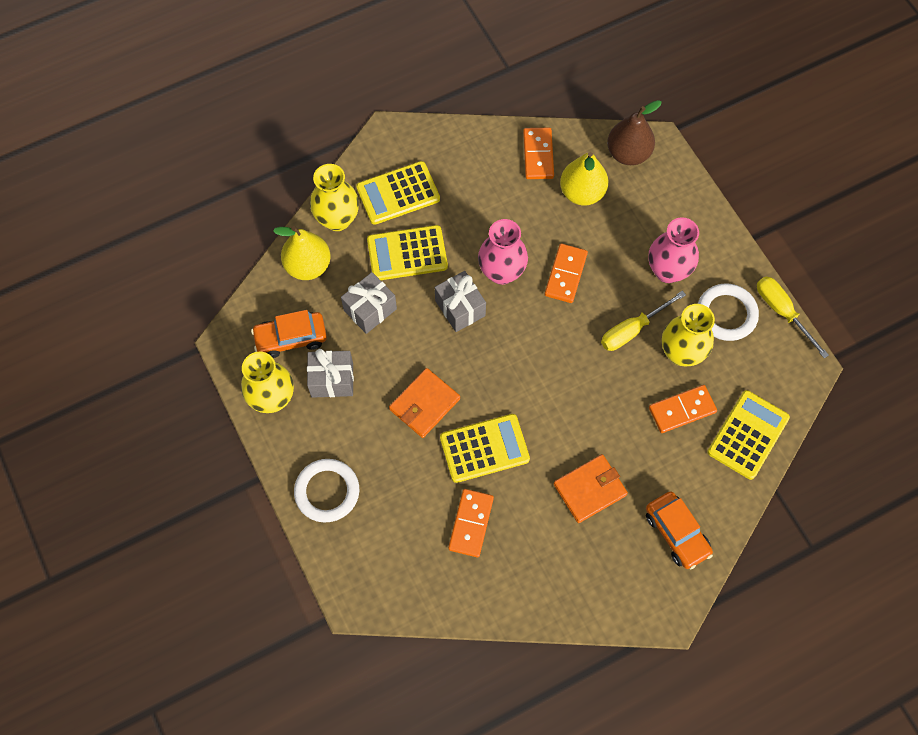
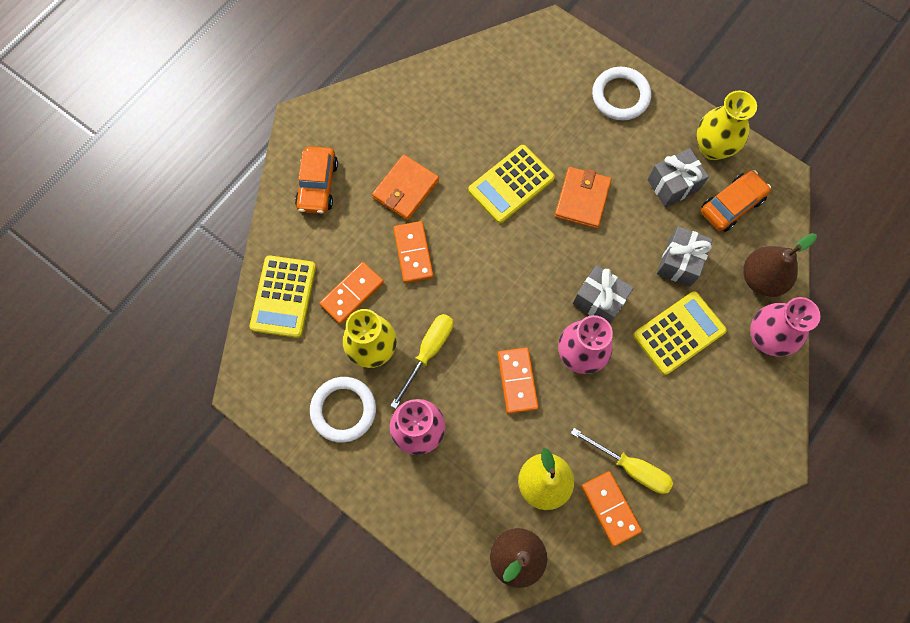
camera: 155 degrees right, 5 degrees up
yellow pear [273,226,331,280] -> brown pear [743,233,817,297]
yellow vase [310,164,359,231] -> pink vase [750,297,820,357]
yellow calculator [356,161,440,225] -> none
orange domino [448,489,494,557] -> orange domino moved to [393,221,434,283]
orange car [646,491,713,569] -> orange car turned 120 degrees counterclockwise [295,146,338,214]
yellow screwdriver [757,276,829,359] -> yellow screwdriver moved to [571,428,673,494]

